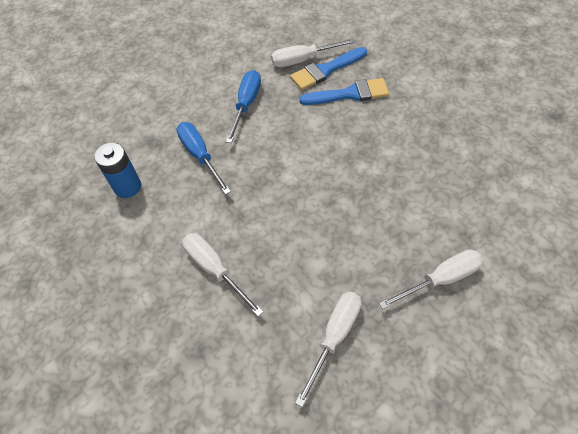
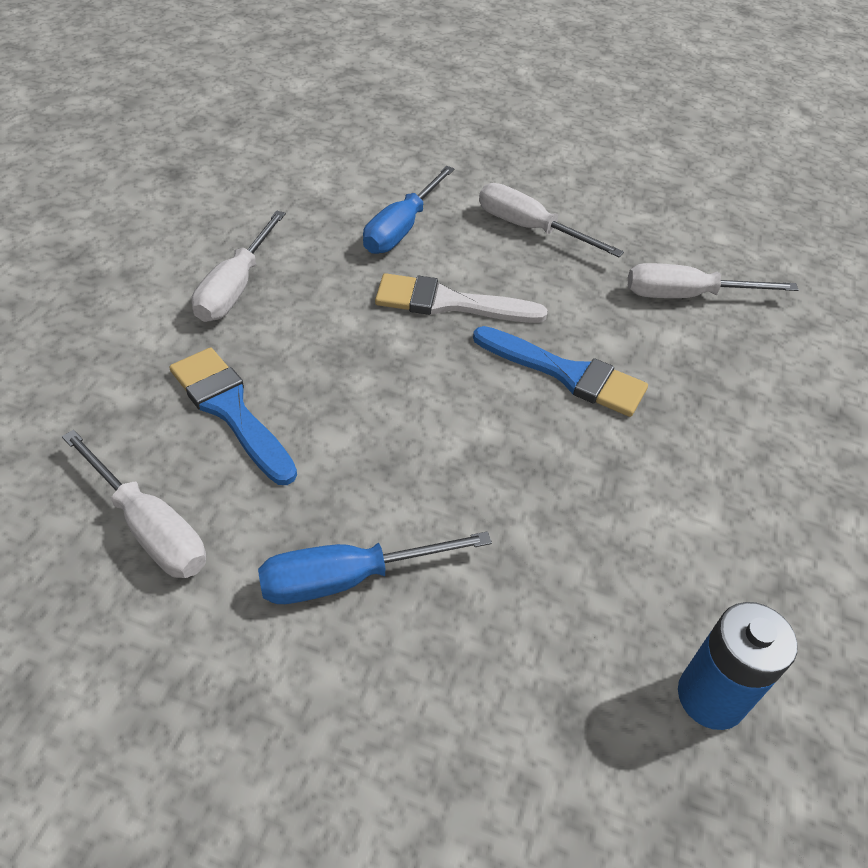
camera: 125 degrees left, 10 degrees down
blue screwdriver [176,122,231,195] -> blue screwdriver moved to [363,166,455,254]
white screwdriver [182,233,263,316] -> white screwdriver moved to [191,210,286,322]
blue brush [290,47,367,90] -> blue brush moved to [473,326,648,417]
none -> white brush [375,273,547,323]

